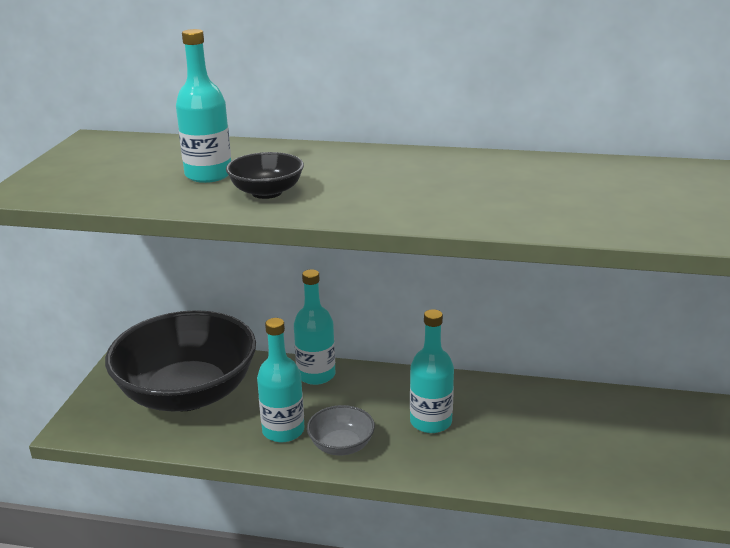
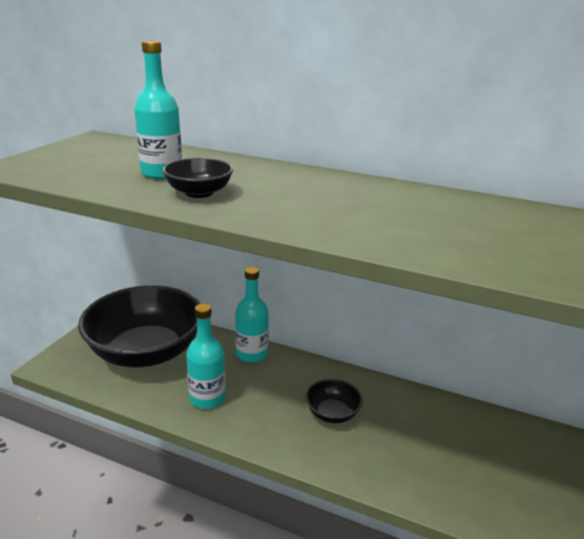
camera: 10 degrees right, 0 degrees up
grey bowl [307,405,375,455] -> none
turquoise bottle [410,309,454,433] -> black bowl [305,379,363,423]

